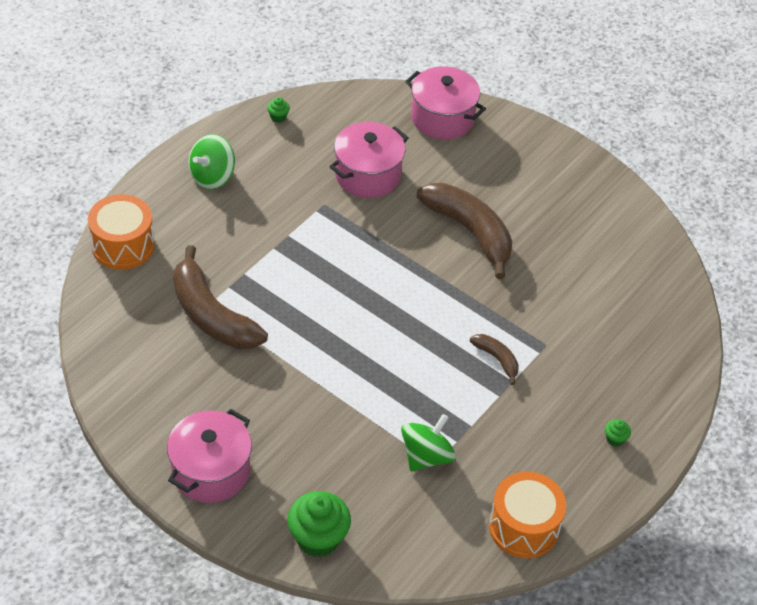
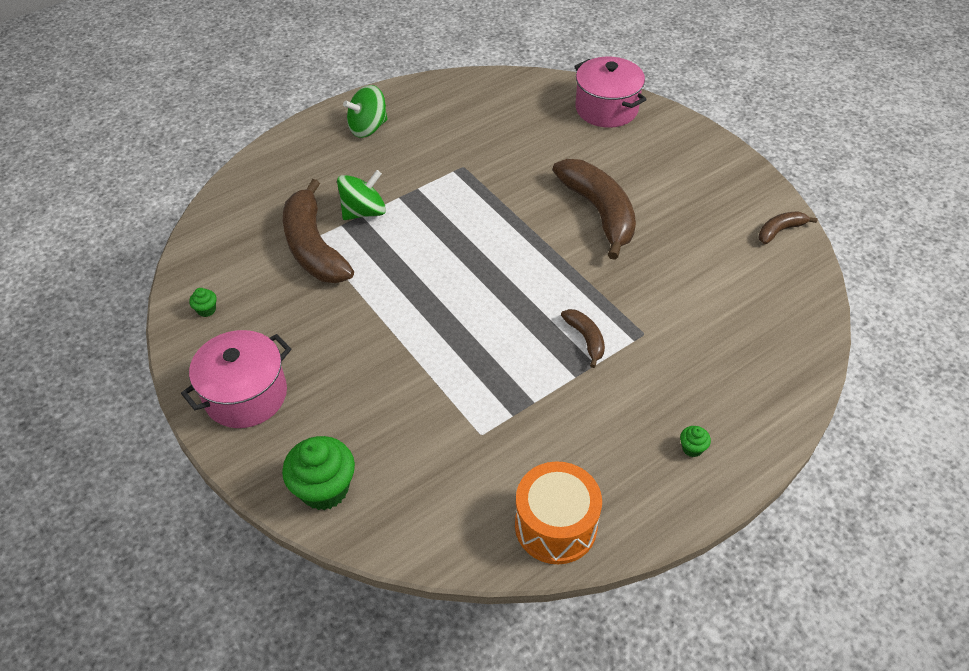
camera: 20 degrees right, 0 degrees up
orange drum [88,194,155,270] -> none
green cupcake [267,97,290,123] -> green cupcake moved to [189,288,217,317]
pink pot [329,122,409,198] -> none
green spinning top [401,414,456,471] -> green spinning top moved to [337,170,386,220]
none -> brown banana [759,211,817,244]

